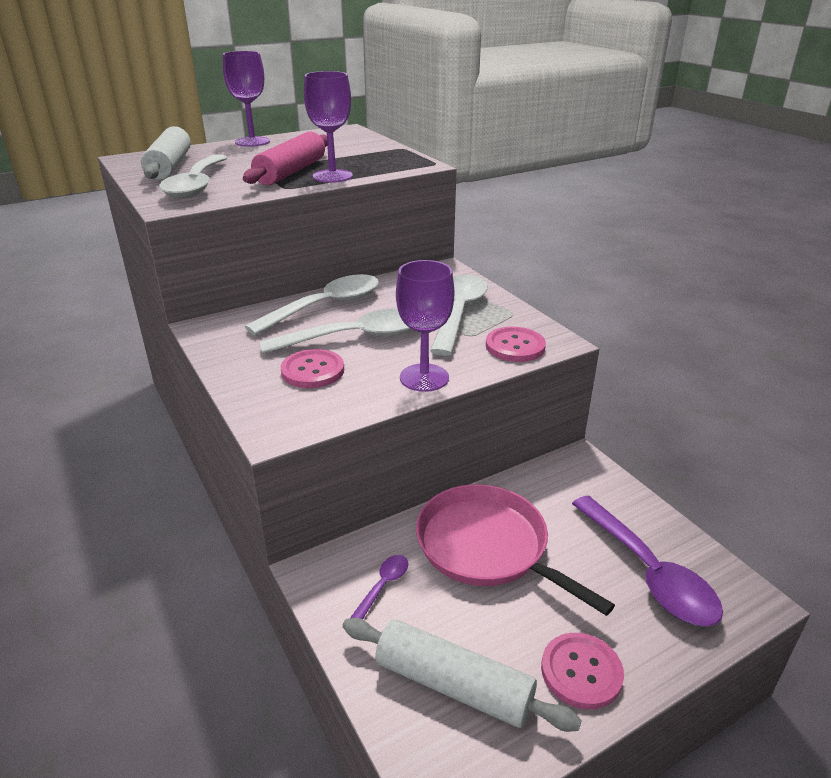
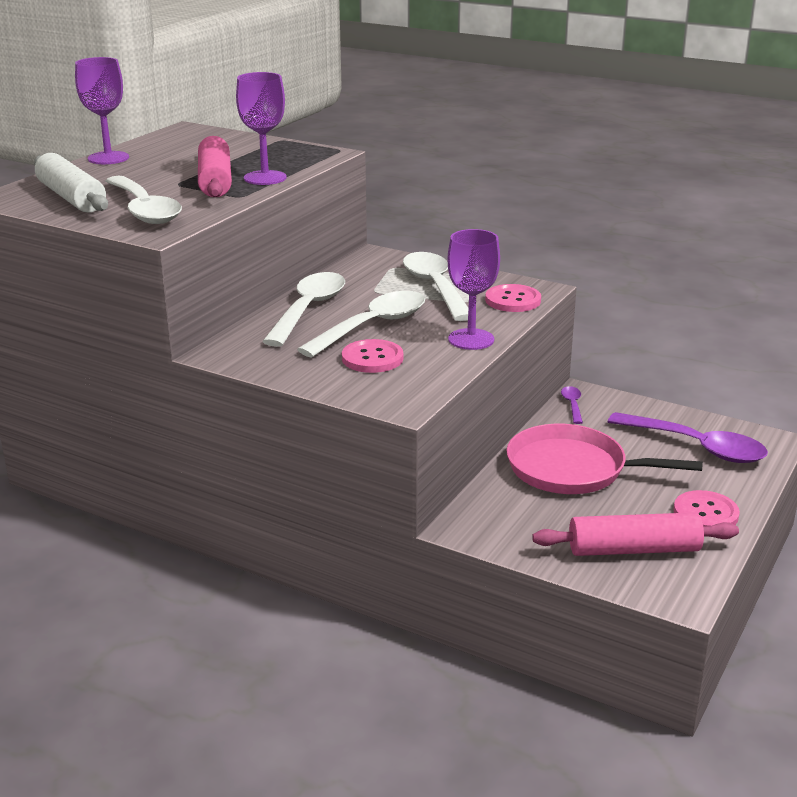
camera: 30 degrees left, 5 degrees down
white rolling pin [343,618,582,732] -> pink rolling pin [532,512,739,556]
purple spoon [350,555,408,619] -> purple spoon moved to [561,386,583,424]

